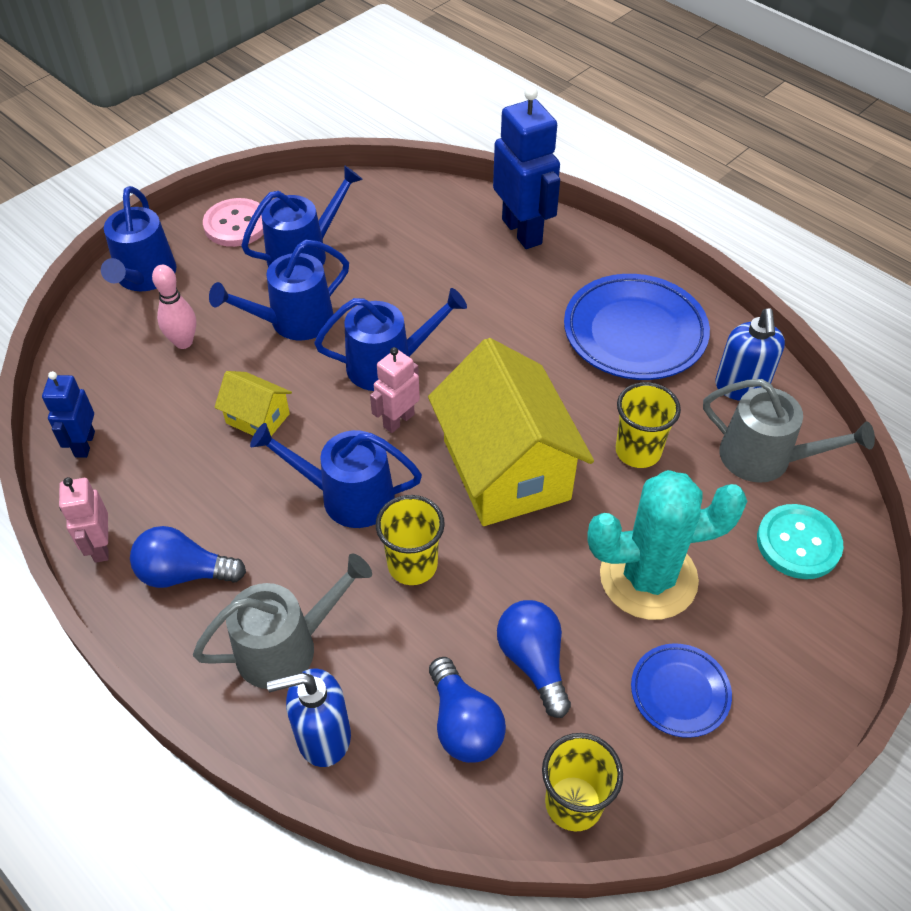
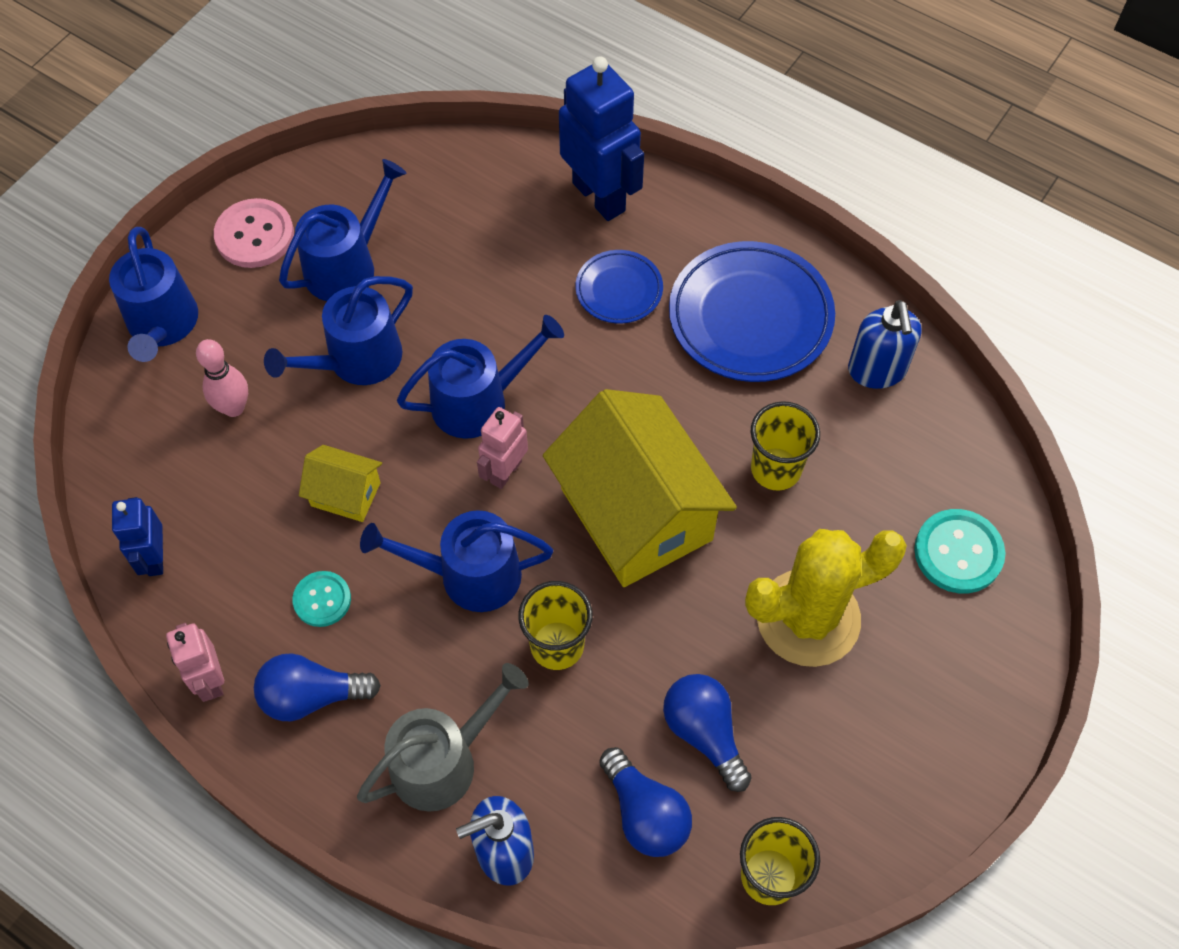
camera: 10 degrees left, 10 degrees up
turquoise cactus [588,470,747,620] -> yellow cactus [745,529,907,667]
blue plate [631,644,732,738] -> blue plate moved to [575,250,663,324]
grey watering can [703,379,875,483] -> none
none -> turquoise button [292,571,351,627]

